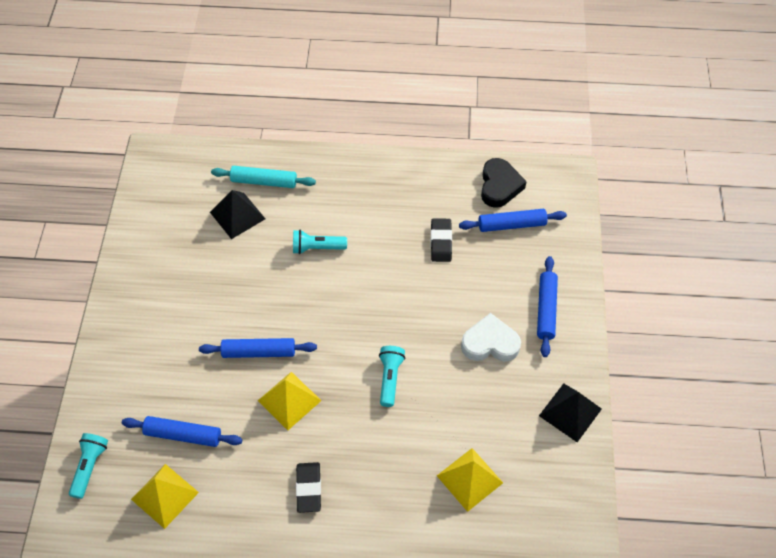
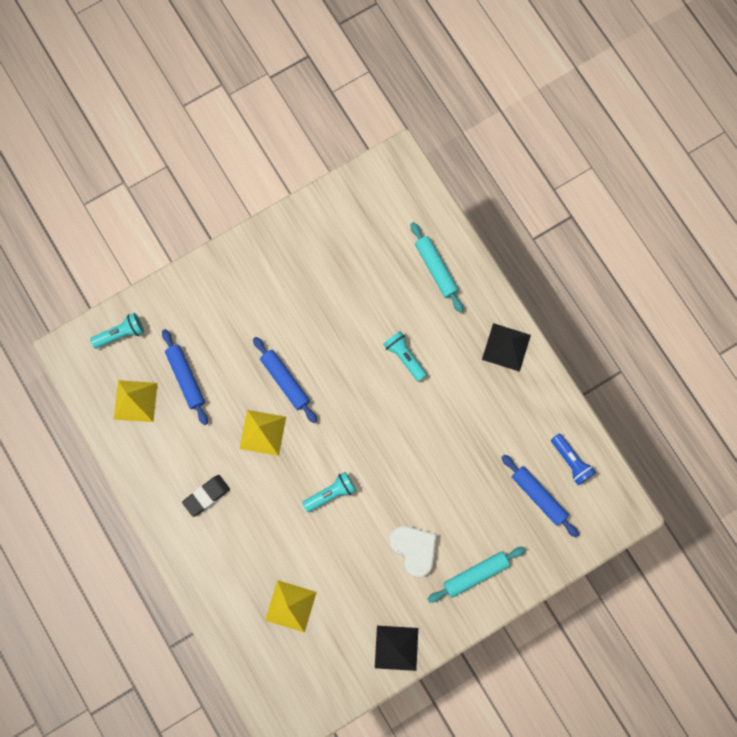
camera: 55 degrees right, 20 degrees up
black pyramid [210,190,265,239] -> black pyramid moved to [482,323,531,372]
black eraser [431,218,452,262] -> none
black heart [481,158,527,208] -> blue flashlight [551,433,596,485]
blue rolling pin [537,256,558,357] -> turquoise rolling pin [428,547,525,603]

